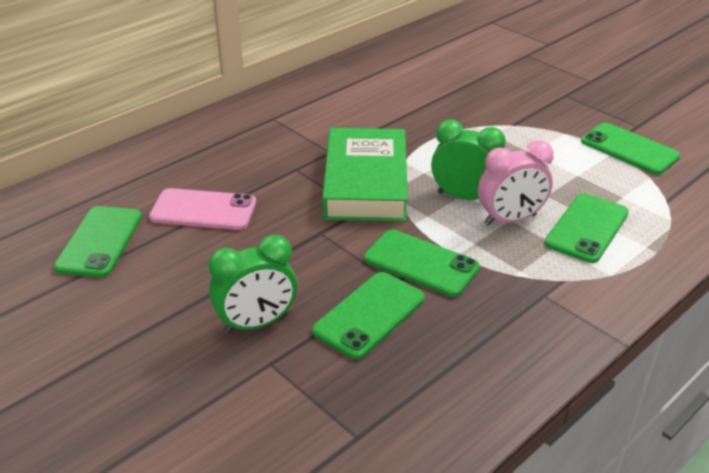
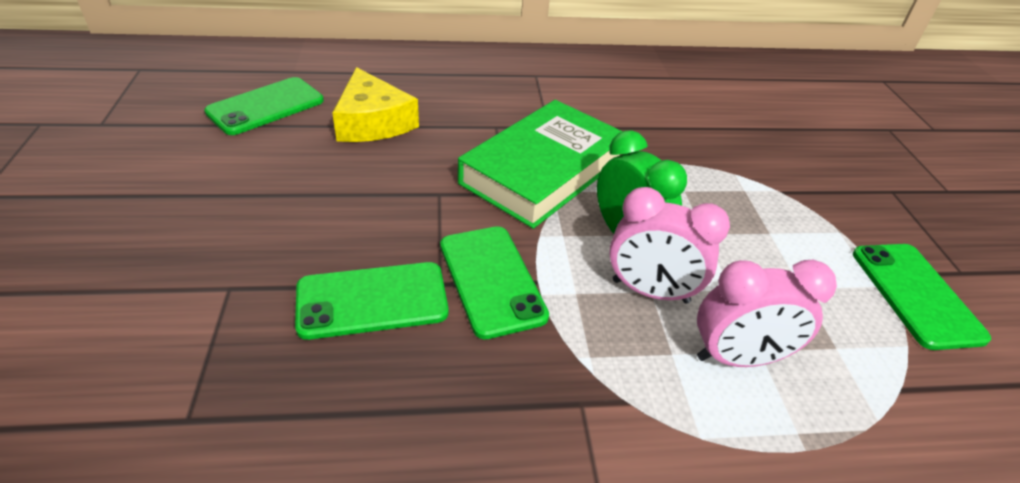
camera: 35 degrees right, 5 degrees up
pink phone [149,188,256,230] -> yellow cheese [332,67,419,142]
green clock [208,235,297,333] -> none
green phone [545,193,629,263] -> pink clock [697,260,837,367]

